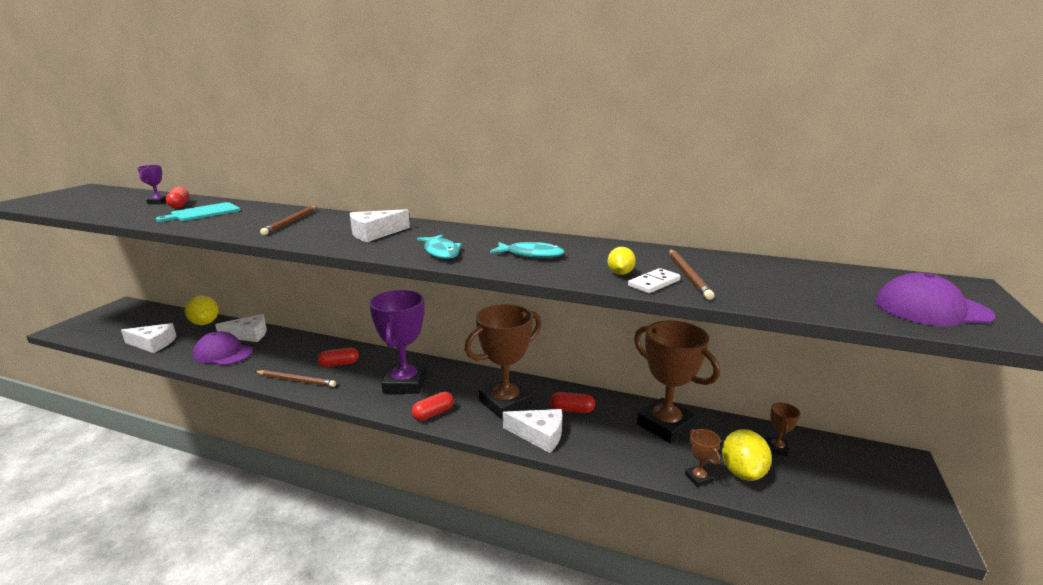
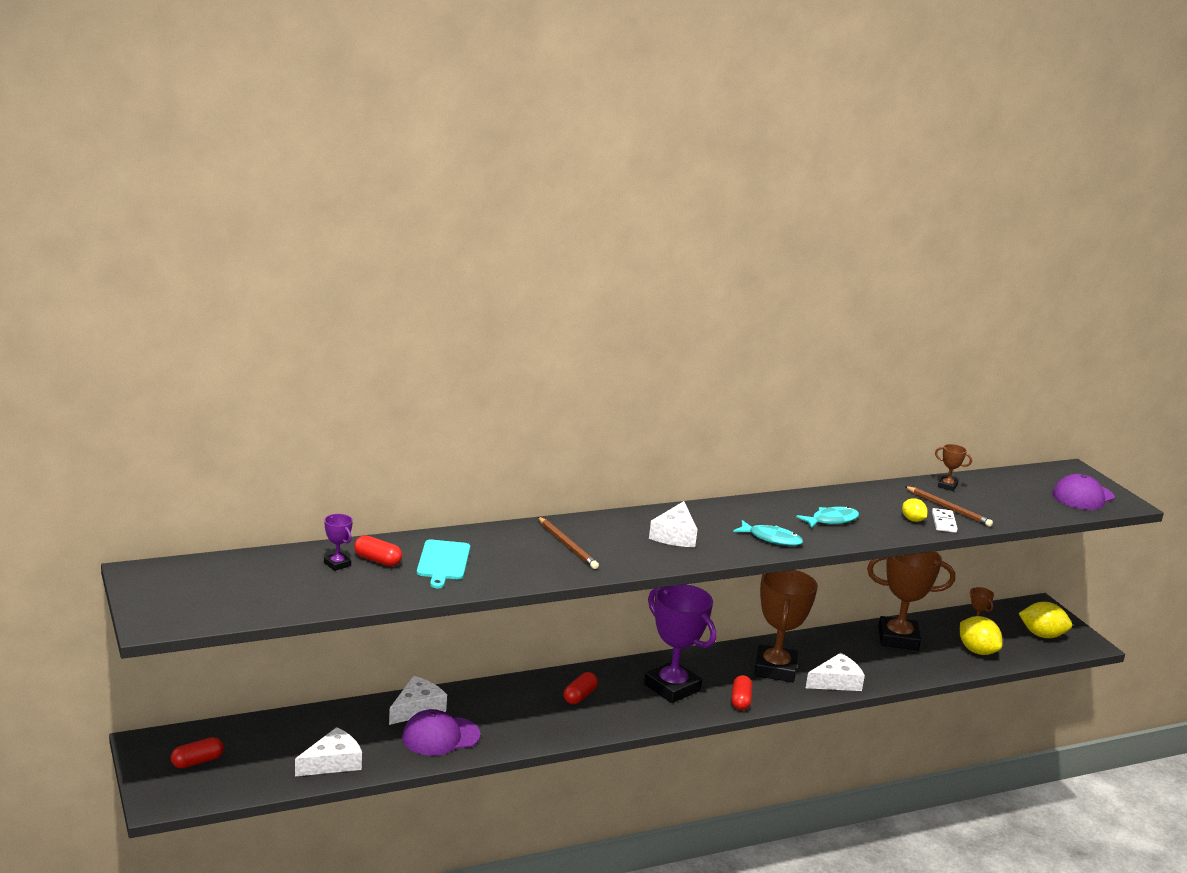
camera: 45 degrees left, 0 degrees up
yellow lemon [185,295,219,325] -> yellow lemon moved to [1018,602,1072,638]
brown pencil [254,370,336,387] -> none
red capsule [550,392,595,413] -> red capsule moved to [171,737,224,768]
brown trophy [685,429,721,487] -> brown trophy moved to [935,444,972,491]

